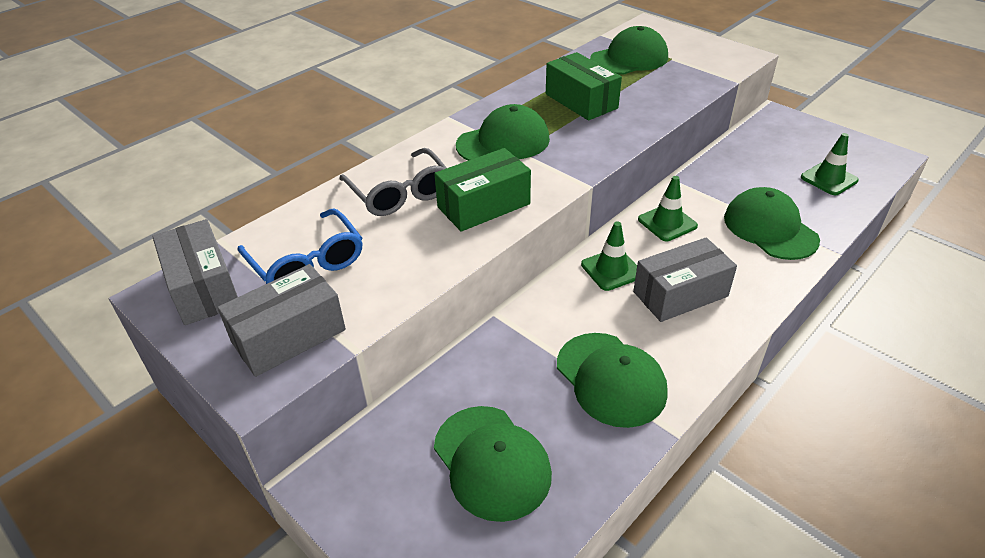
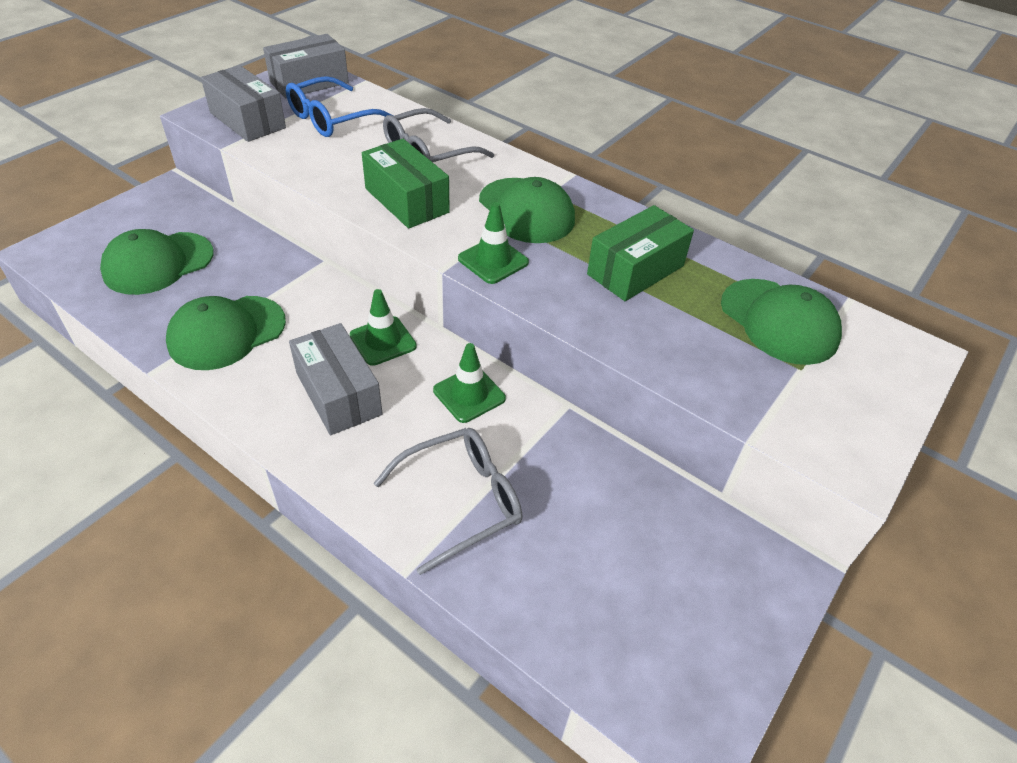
camera: 80 degrees right, 5 degrees up
green cap [724,187,820,260] -> grey glasses [374,428,522,575]
green traffic cone [801,133,859,195] -> green traffic cone moved to [458,202,529,284]

